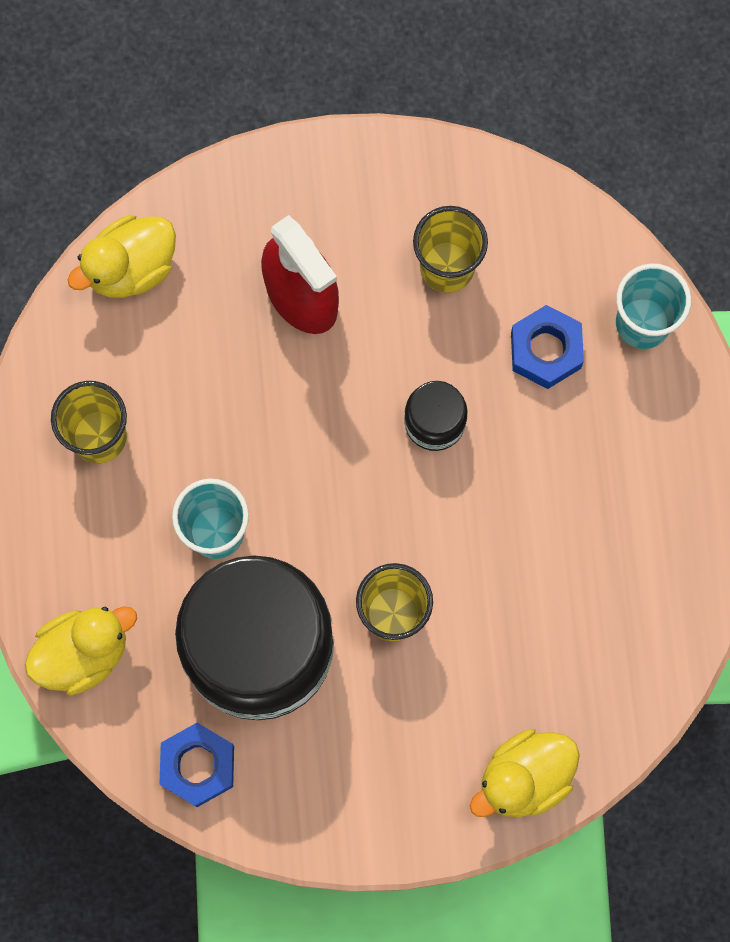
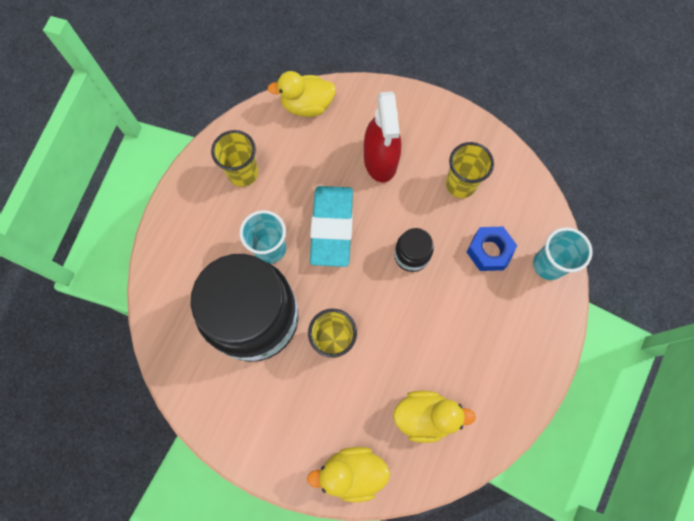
camera: 30 degrees right, 5 degrees down
yellow duck [25,606,137,696] -> yellow duck moved to [393,391,476,443]
blue nut [160,723,234,807] -> none
none -> turquoise eraser [310,186,353,267]

